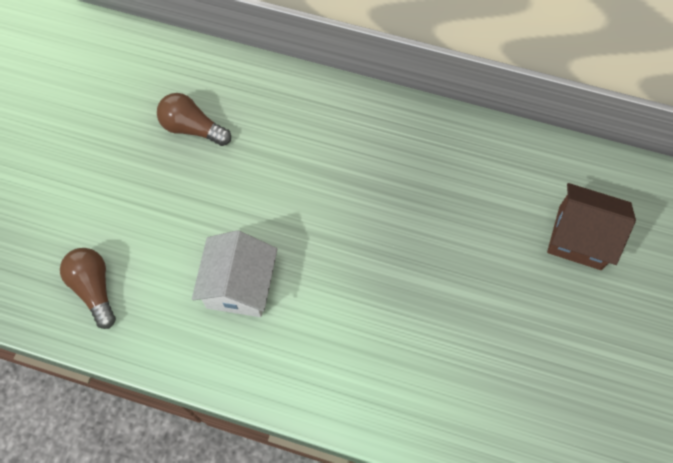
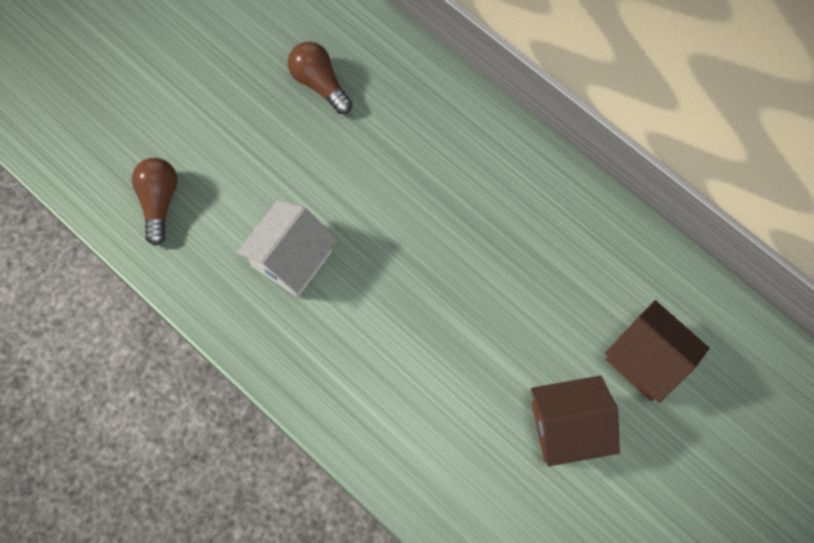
camera: 25 degrees right, 5 degrees up
none -> brown house [531,376,620,466]

